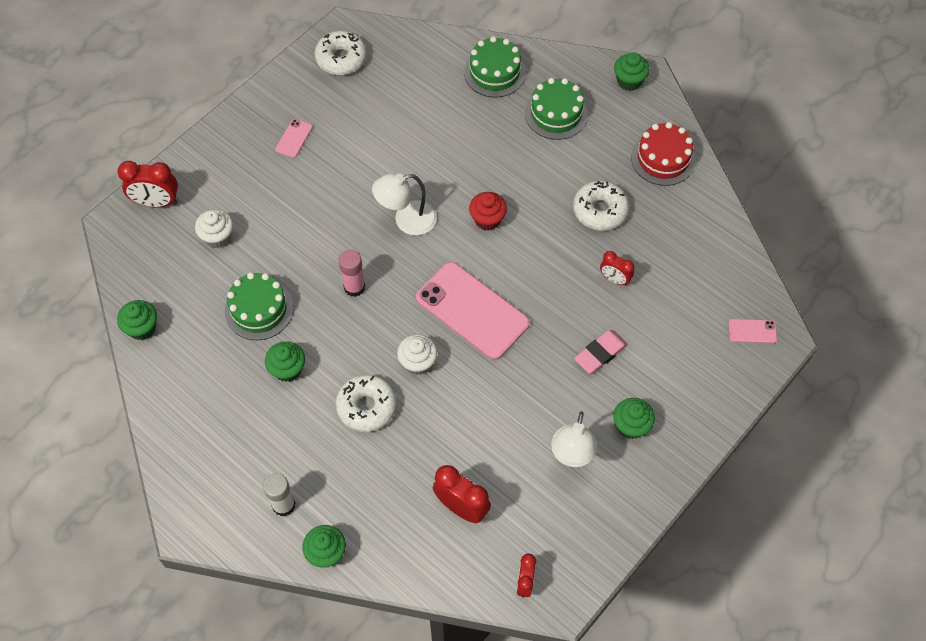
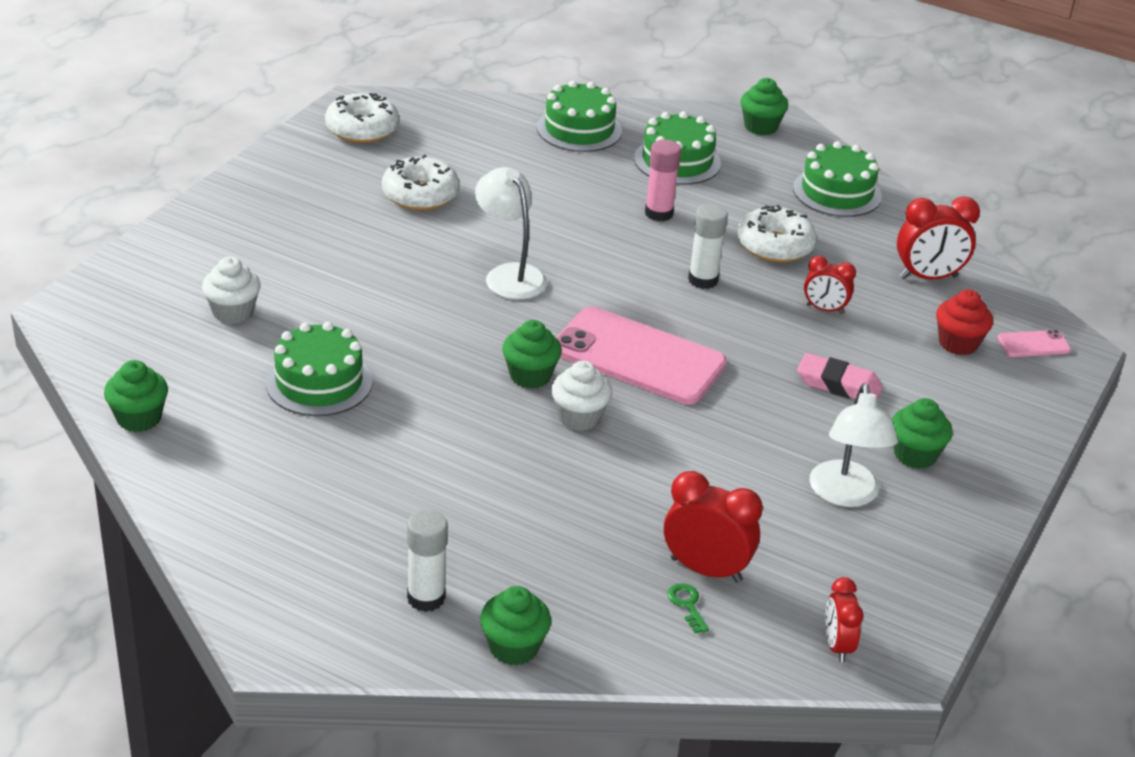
camera: 15 degrees left, 25 degrees down
red clock [118,161,178,207] -> red clock moved to [897,196,980,280]
green cupcake [265,341,305,382] -> green cupcake moved to [502,320,562,389]
pink phone [275,119,313,158] -> none
white donut [336,374,397,432] -> white donut moved to [382,154,460,210]
pink glue stick [338,250,365,297] -> pink glue stick moved to [645,140,681,222]
white lamp [372,173,437,236] -> white lamp turned 90 degrees clockwise [475,167,547,299]
red cupcake [469,192,507,231] -> red cupcake moved to [936,289,993,355]
pink eraser [574,330,628,374] -> pink eraser turned 75 degrees clockwise [797,353,883,401]
red cake [631,122,696,186] -> green cake [793,141,882,217]
none -> green key [668,583,709,633]
none -> white glue stick [688,204,728,289]

